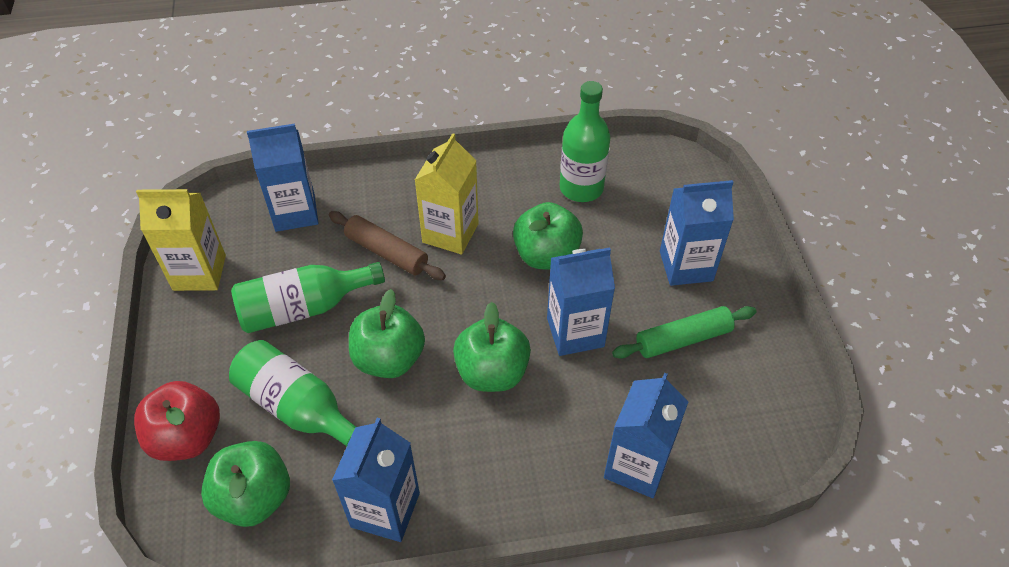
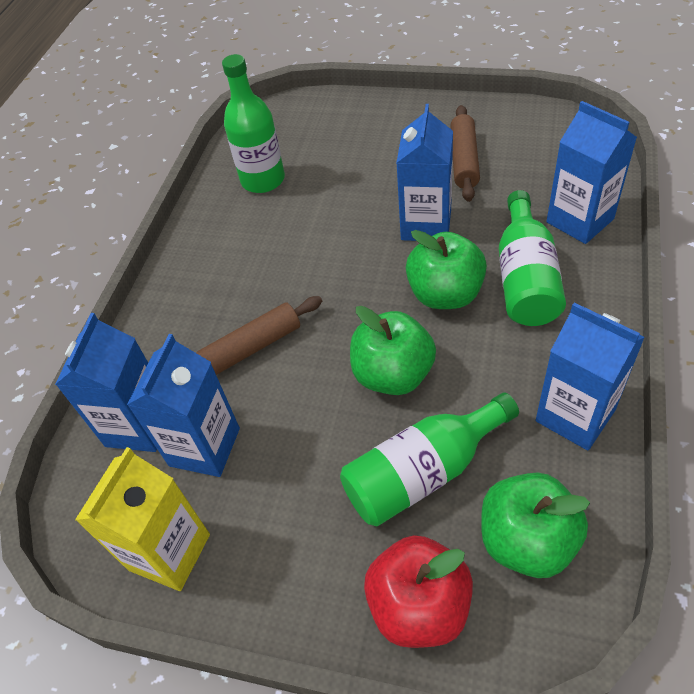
camera: 60 degrees left, 0 degrees up
green bottle [231,262,385,333] -> green bottle moved to [499,190,566,326]
yellow carton [415,133,479,254] -> none
green apple [513,202,583,270] -> none
green rolling pin [612,306,756,359] -> brown rolling pin [450,105,480,202]
blue carton [660,180,734,286] -> blue carton moved to [127,334,240,477]

